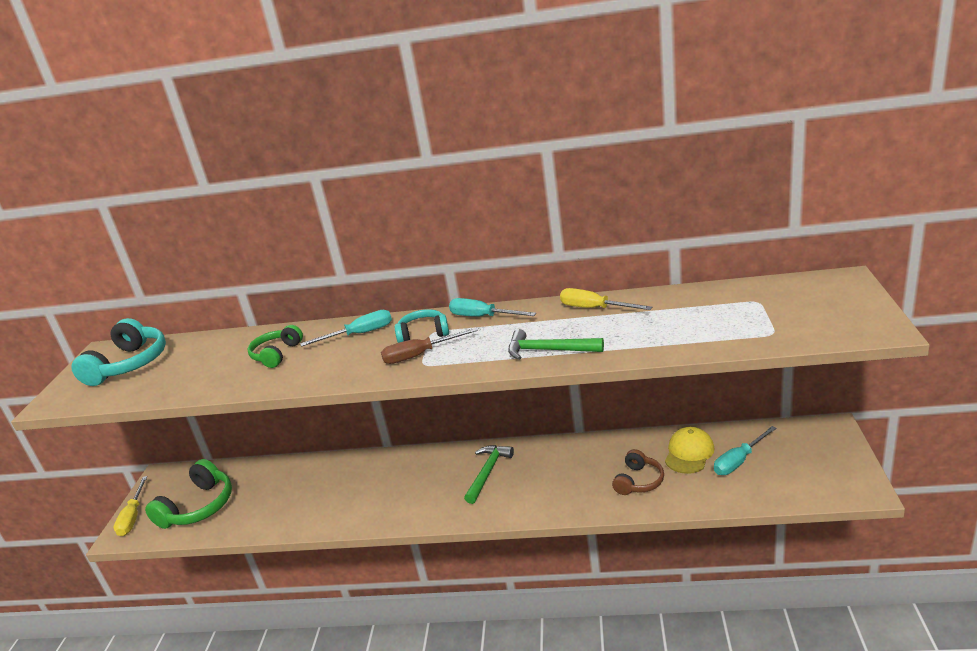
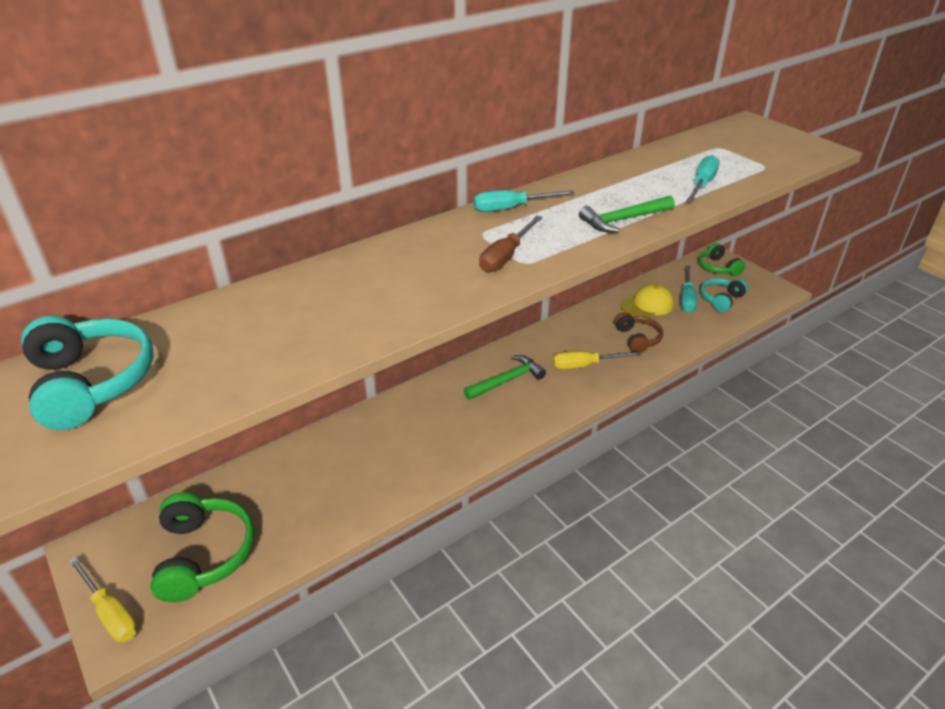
camera: 45 degrees left, 10 degrees up
green headphones [248,325,303,368] -> green headphones moved to [699,243,745,276]
turquoise screwdriver [300,310,392,347] -> turquoise screwdriver moved to [687,155,720,202]
turquoise headphones [395,309,449,343] -> turquoise headphones moved to [700,278,748,312]
green hammer [464,445,514,504] -> green hammer turned 75 degrees clockwise [463,355,546,400]
yellow screwdriver [560,288,652,310] -> yellow screwdriver moved to [553,351,641,369]
yellow cap [665,427,715,474] -> yellow cap turned 75 degrees clockwise [621,284,674,317]

